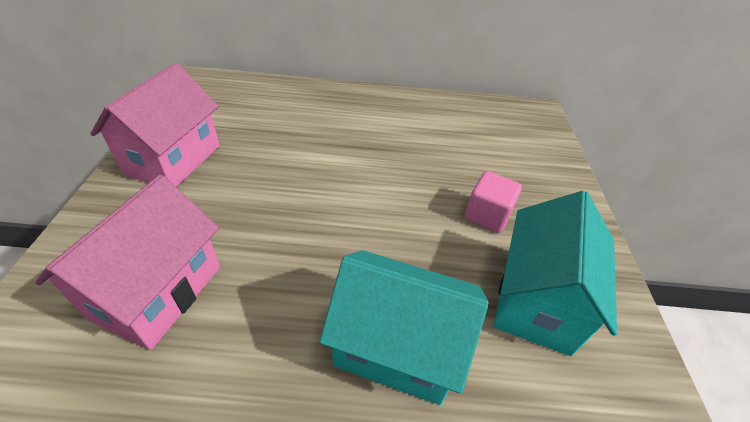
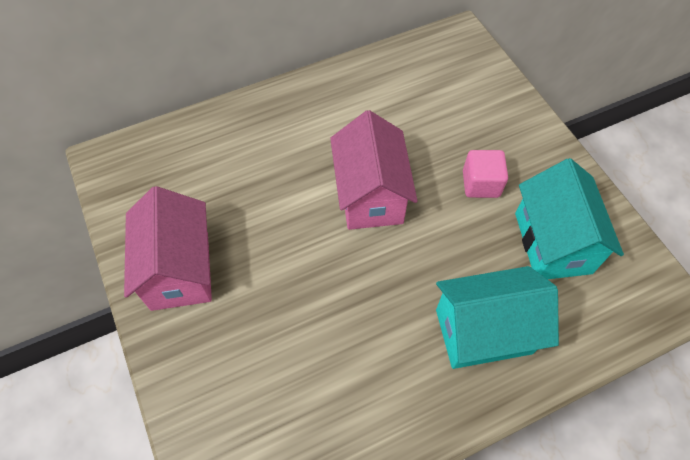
camera: 25 degrees left, 15 degrees up
pink house [35,175,220,350] -> pink house moved to [330,110,418,230]

